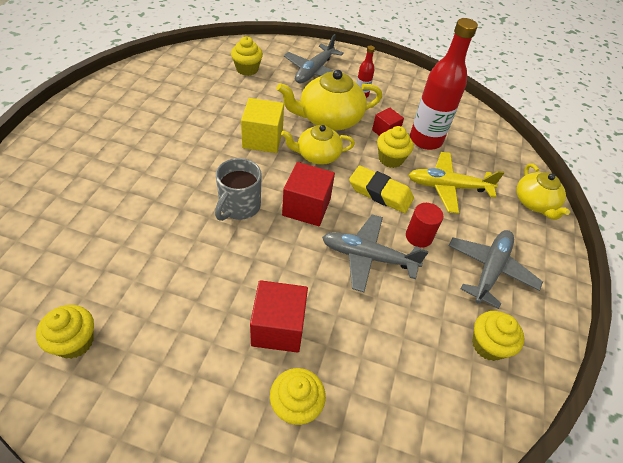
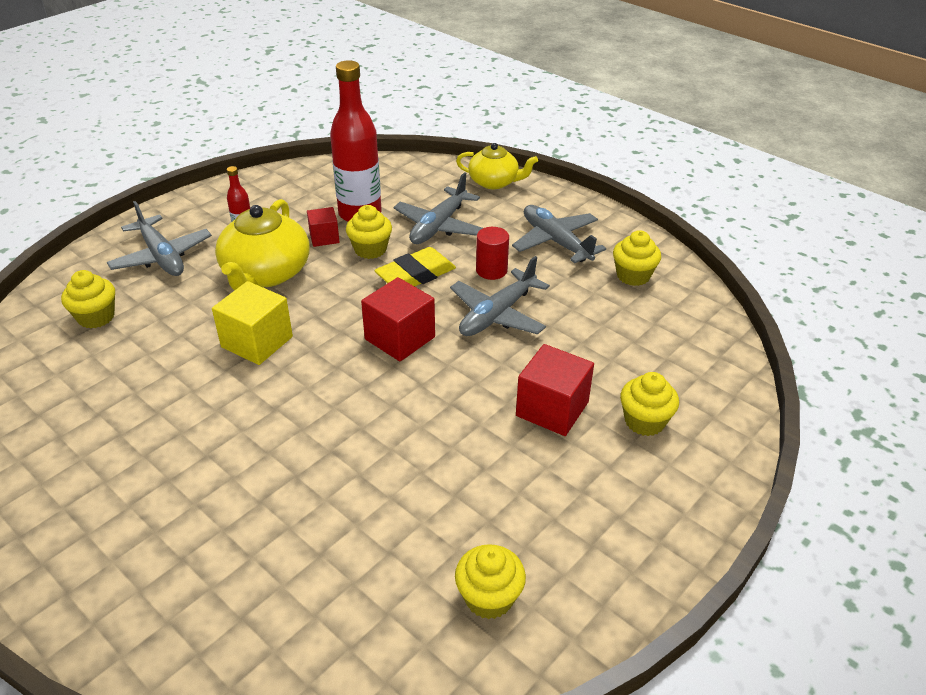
camera: 60 degrees left, 10 degrees down
grey mug [215,158,261,221] -> none
yellow teapot [281,125,355,165] -> none
yellow plane [408,152,504,214] -> grey plane [393,172,483,244]

